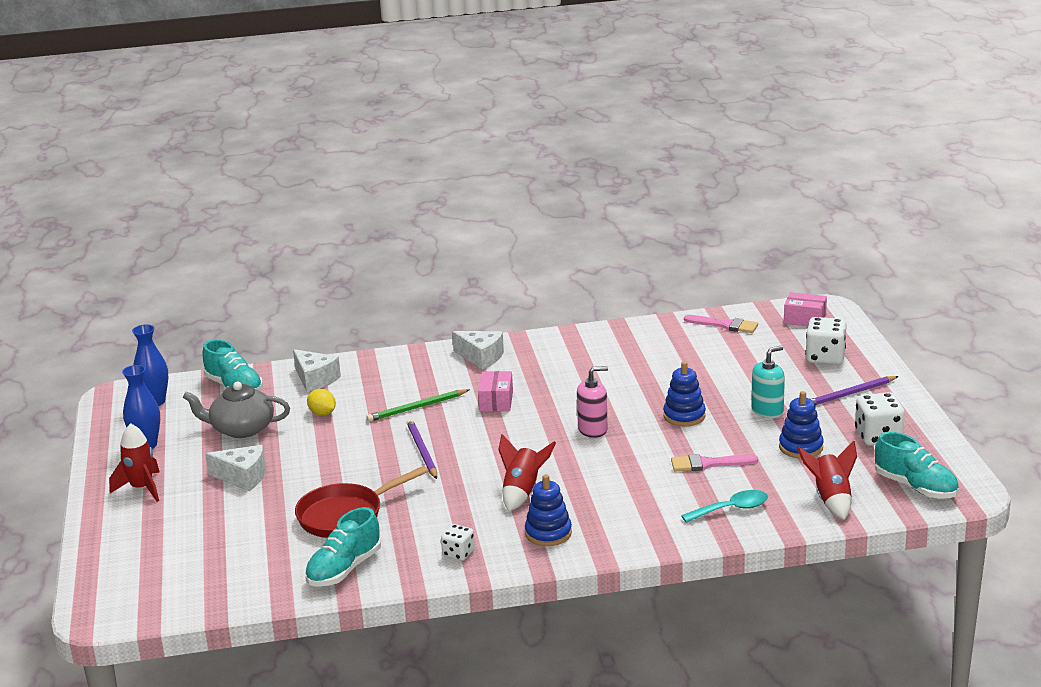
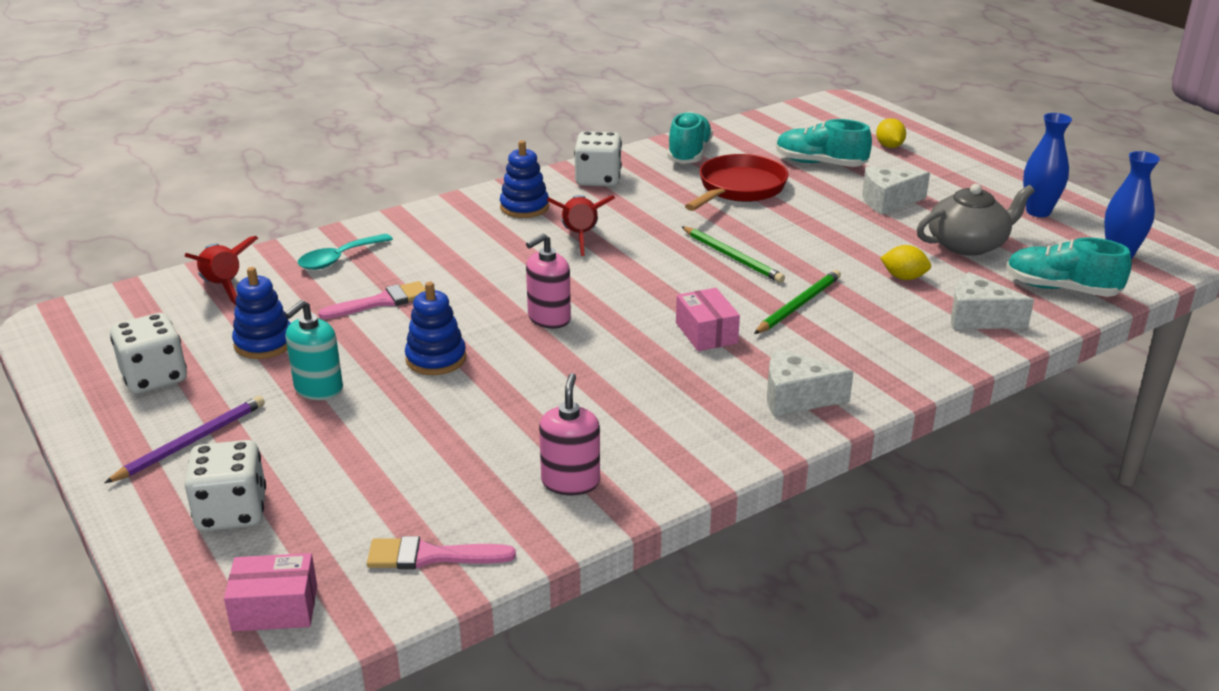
camera: 155 degrees right, 5 degrees up
red rocket [109,423,160,502] -> none
purple pencil [407,419,437,479] -> green pencil [682,227,785,283]
white dice [441,524,475,561] -> white dice [574,131,622,186], size x1.69
turquoise shoe [875,432,959,498] -> turquoise shoe moved to [776,119,872,167]
none -> pink soap dispenser [539,373,600,495]
none -> yellow lemon [876,118,906,148]

